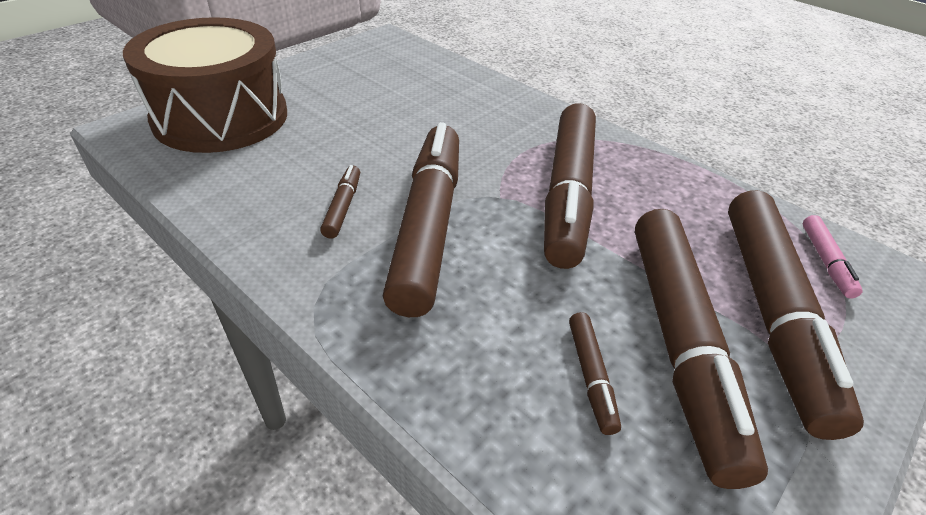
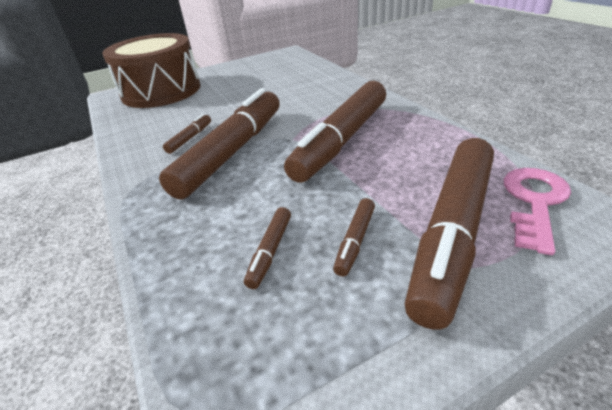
camera: 25 degrees right, 5 degrees down
brown marker [635,209,768,489] -> brown marker [333,198,375,276], size x0.41
pink marker [803,215,863,298] -> pink key [504,168,571,255]

